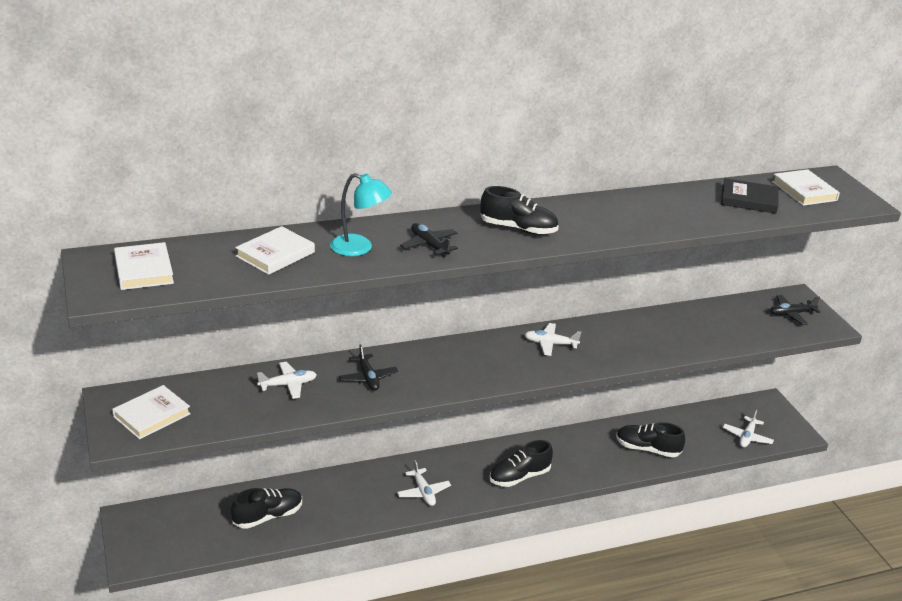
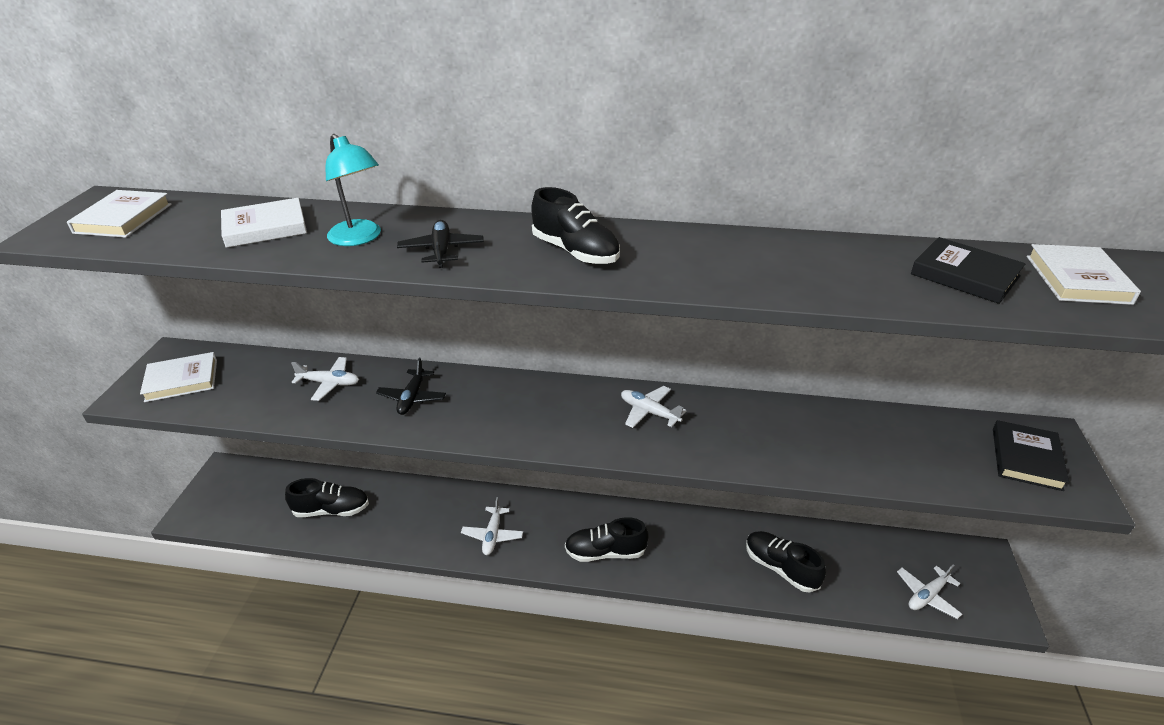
camera: 30 degrees right, 5 degrees up
black plane [770,295,820,325] -> black book [993,420,1069,491]

